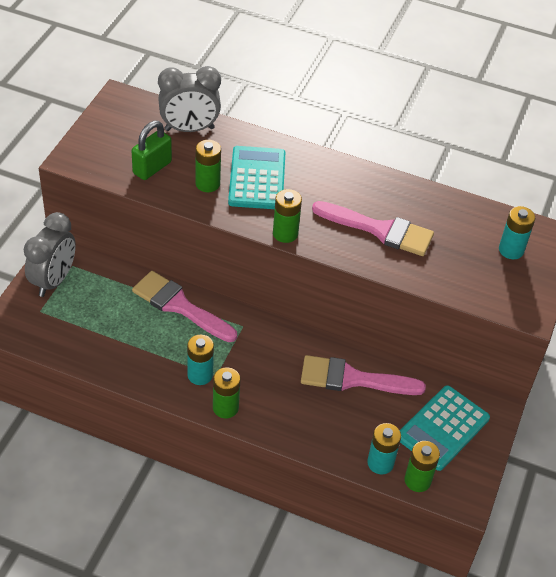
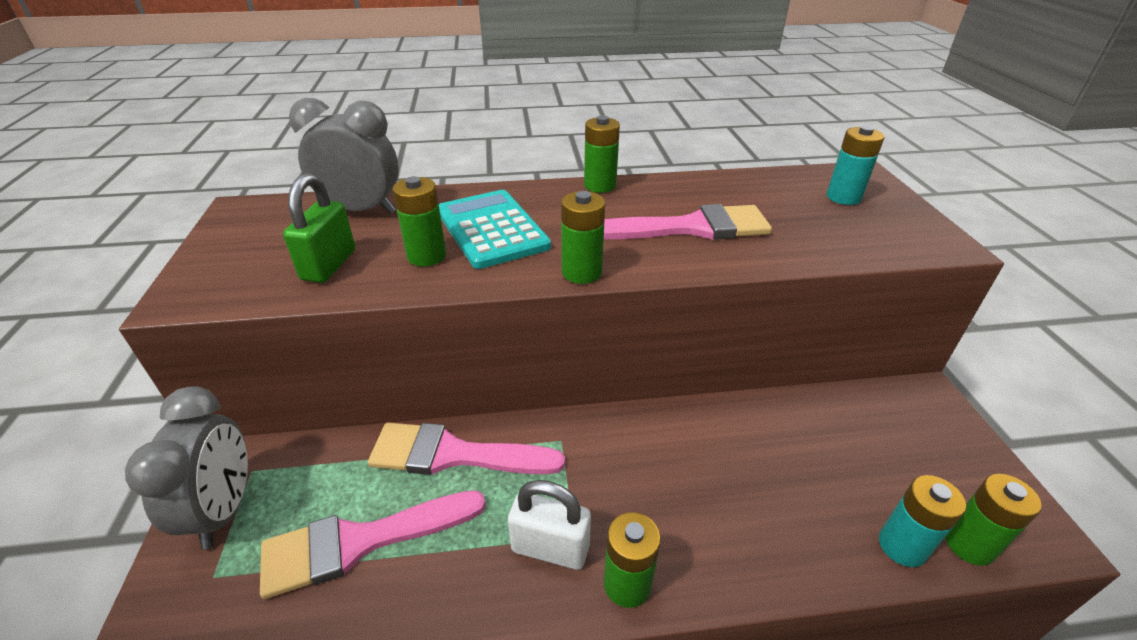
camera: 25 degrees left, 10 degrees down
grey clock [158,66,221,132] -> grey clock turned 135 degrees counterclockwise [289,98,399,214]
turquoise battery [187,335,214,385] -> white padlock [508,480,591,570]
pink brush [301,355,426,395] -> pink brush moved to [260,490,486,599]
turquoise calculator [400,385,490,471] -> none
none -> green battery [584,115,620,193]

